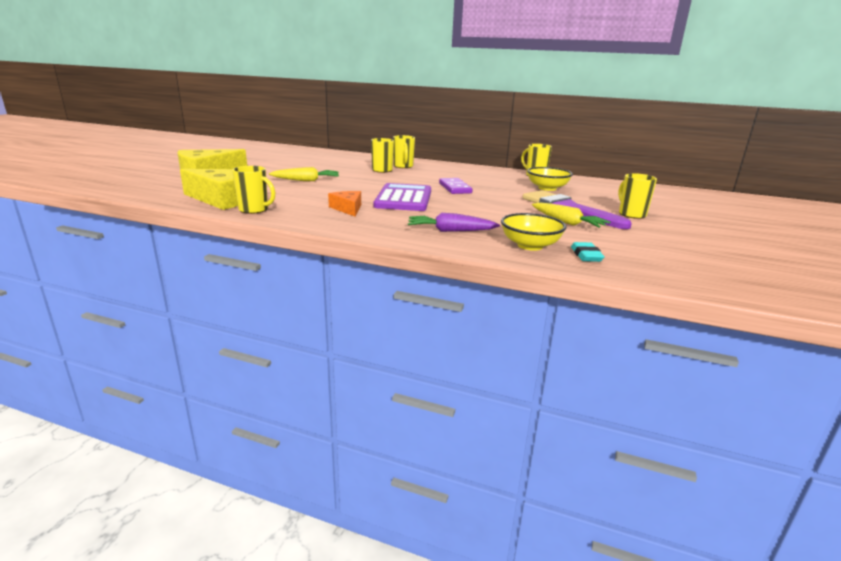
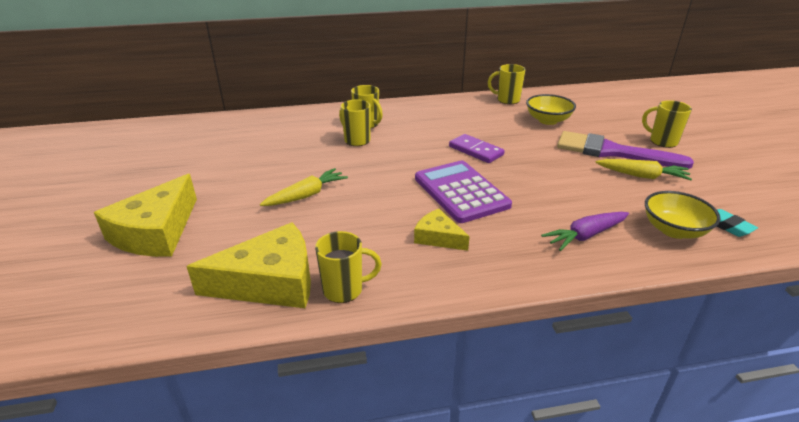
camera: 30 degrees left, 10 degrees up
orange cheese [328,191,361,216] -> yellow cheese [414,209,470,251]

